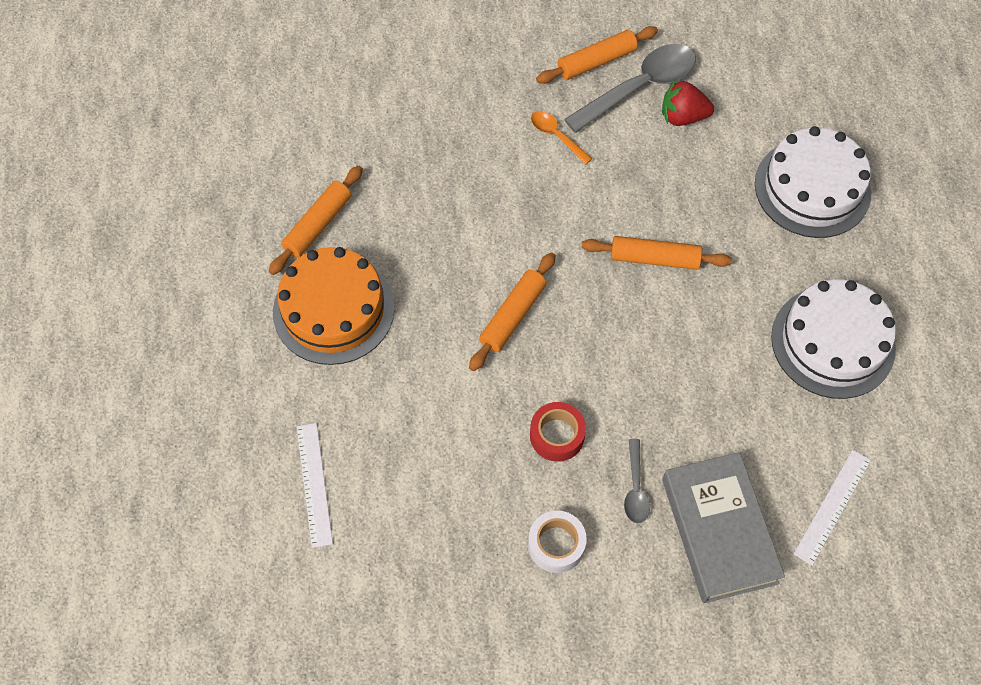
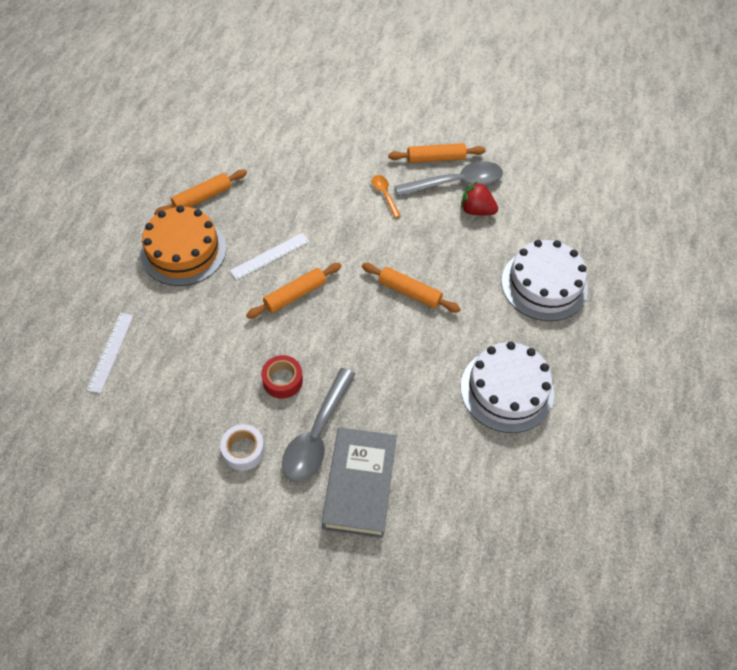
camera: 20 degrees right, 5 degrees down
grey spoon [624,439,650,523] -> grey spoon [282,368,355,482], size x2.00
white ruler [794,450,871,565] -> white ruler moved to [230,233,309,280]

